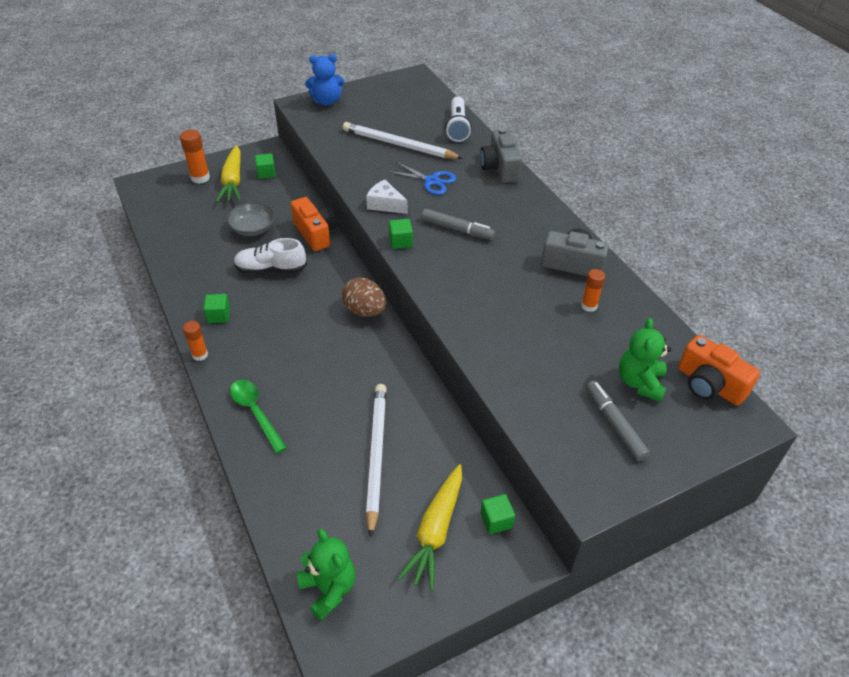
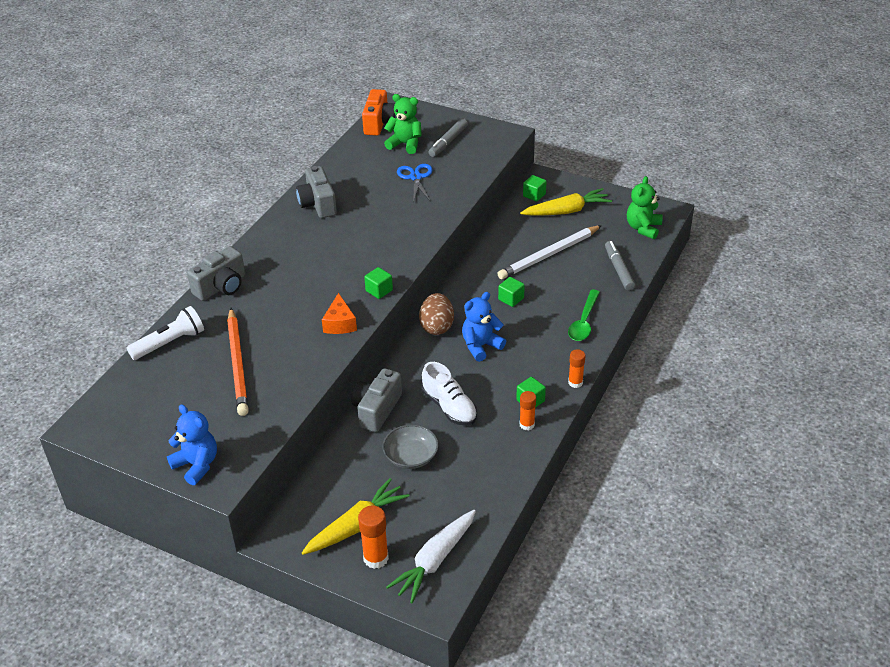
camera: 125 degrees left, 5 degrees down
green cube [255,153,276,179] -> green cube moved to [498,277,525,307]
orange camera [291,197,336,251] -> grey camera [351,368,402,432]
white pencil [343,122,463,159] -> orange pencil [227,308,249,416]
white cheese [366,180,408,214] -> orange cheese [322,293,357,334]
blue scissors [387,162,456,195] -> blue scissors moved to [397,164,433,202]
grey marker [421,209,495,240] -> grey marker moved to [605,241,635,291]
orange glue stick [581,269,605,312] -> orange glue stick moved to [520,391,536,430]
green teddy bear [619,318,671,402] -> green teddy bear turned 135 degrees counterclockwise [384,94,422,154]
none -> white carrot [386,510,476,603]
none -> blue teddy bear [462,292,506,362]

